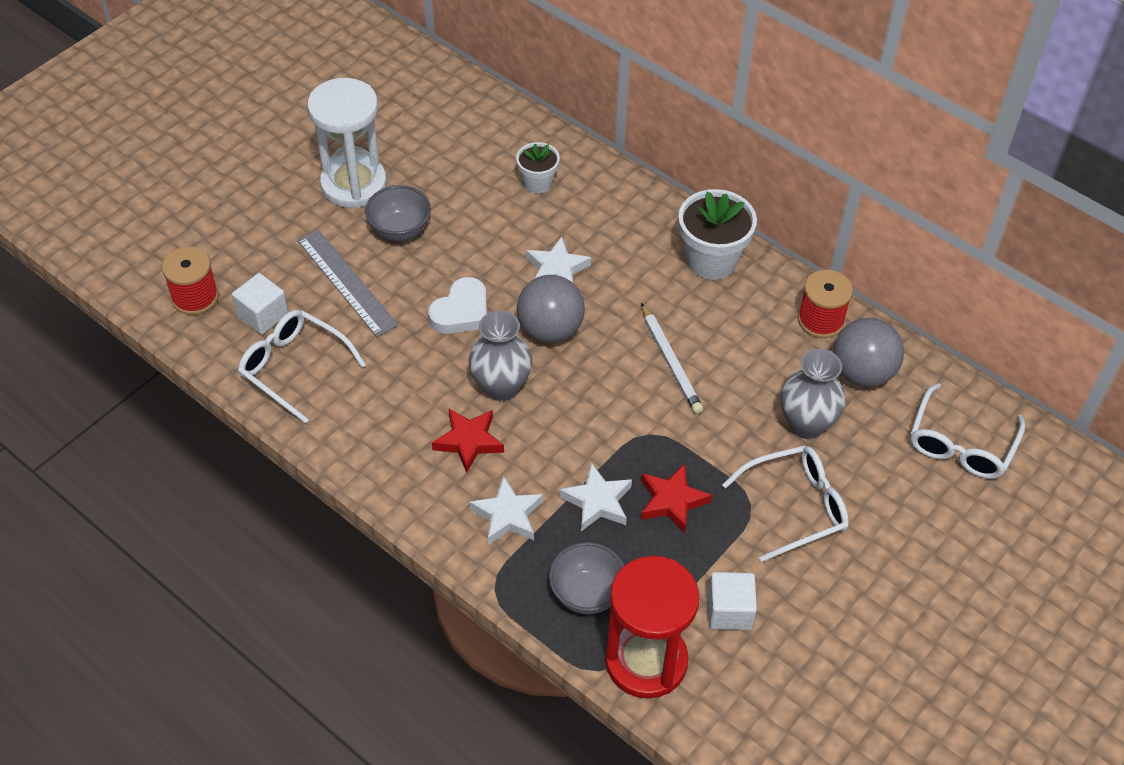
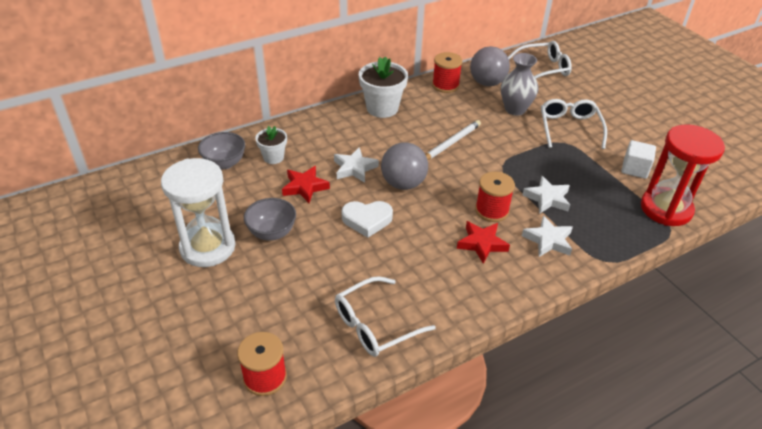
camera: 70 degrees left, 10 degrees down
white cube [232,273,288,334] -> none
grey ruler [298,230,398,337] -> none
white heart [428,277,487,334] -> white heart turned 120 degrees clockwise [342,201,393,238]
grey vase [469,310,532,401] -> none
grey bowl [549,542,624,614] -> grey bowl moved to [198,132,245,169]
white pencil [641,303,703,414] -> white pencil turned 45 degrees counterclockwise [426,120,481,160]
red star [641,464,712,533] -> red star moved to [282,166,330,203]
white glasses [910,383,1025,479] -> white glasses turned 60 degrees counterclockwise [508,41,572,79]
none -> red spool [475,172,515,222]

